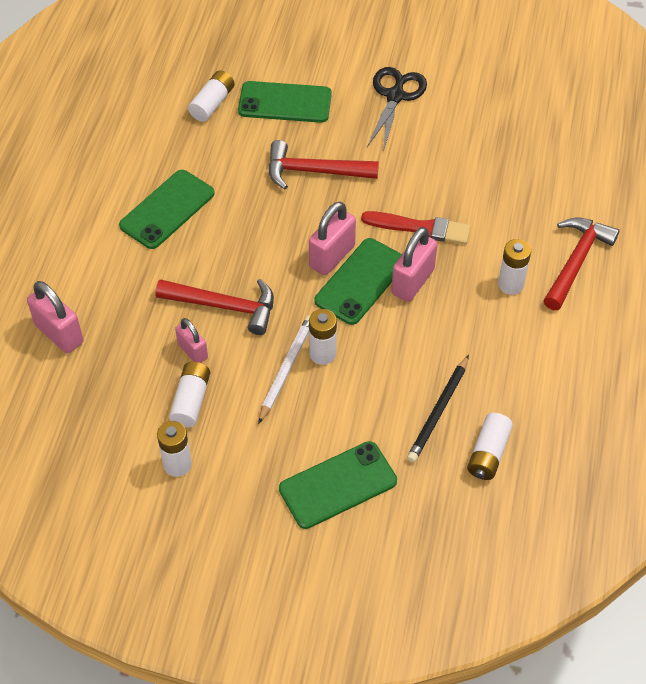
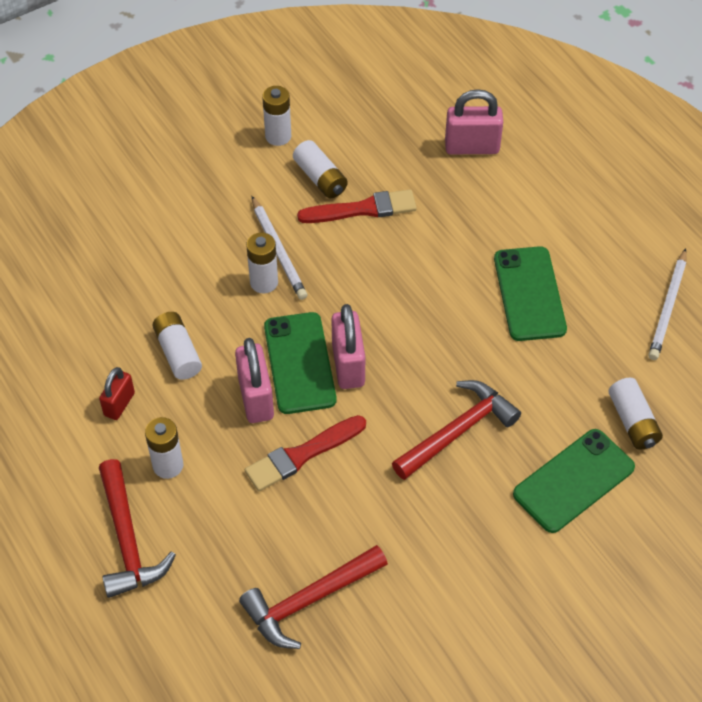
camera: 135 degrees right, 0 degrees up
red hammer [155,279,274,335] -> red hammer moved to [239,545,388,649]
pink padlock [175,318,208,363] -> red brush [297,190,417,223]
green phone [279,441,397,529] -> none
black scissors [367,67,427,152] -> none
black pencil [407,355,469,463] -> none
white battery [467,413,513,480] -> white battery moved to [153,312,202,380]
none -> red padlock [99,367,135,420]
none -> white pencil [648,248,687,360]

